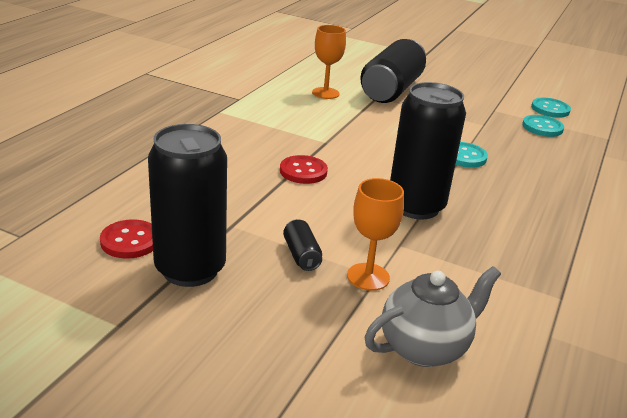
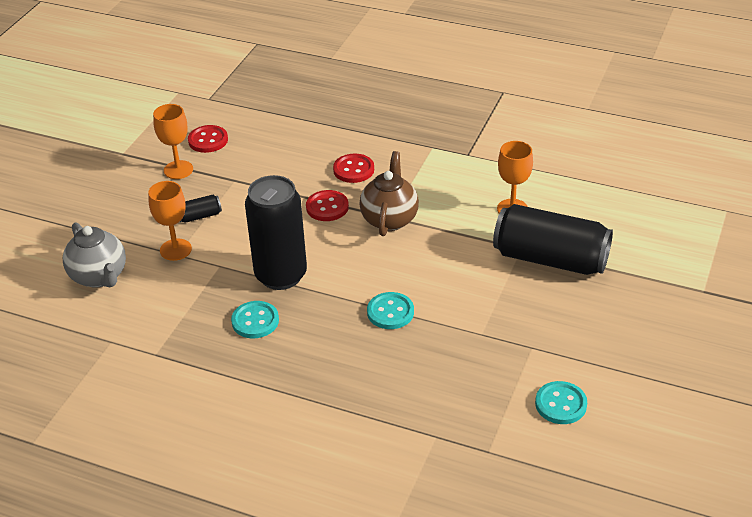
camera: 90 degrees right, 10 degrees up
black can [148,124,227,287] -> orange goblet [153,104,193,179]
turquoise button [522,115,564,137] -> turquoise button moved to [231,301,279,338]
none -> red button [333,154,374,183]
none -> brown teapot [360,151,419,236]

